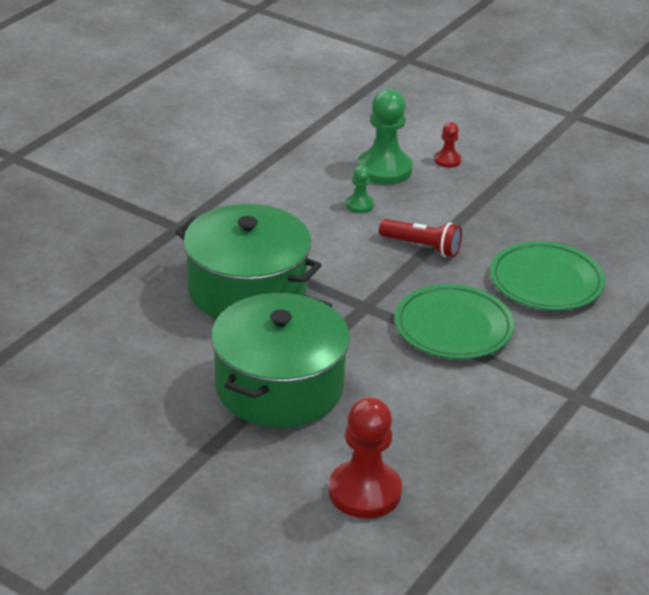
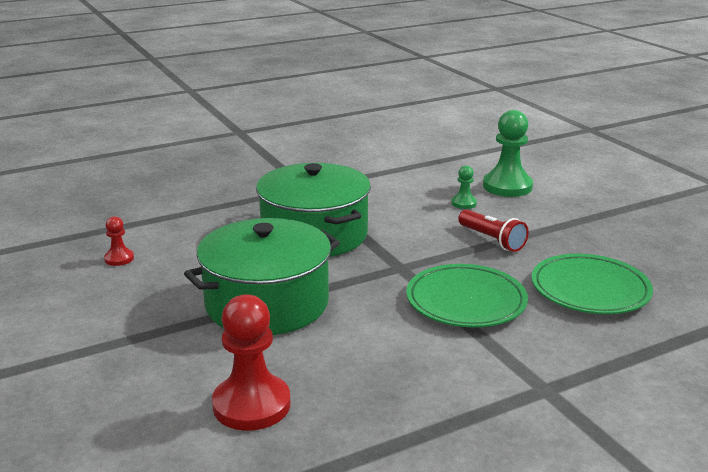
camera: 30 degrees right, 10 degrees down
red pawn [435,122,461,168] -> red pawn moved to [104,216,134,266]

